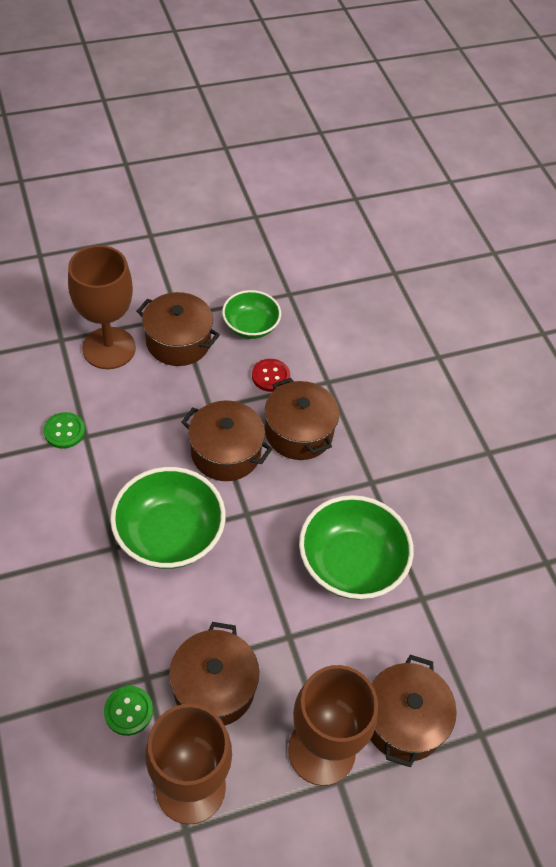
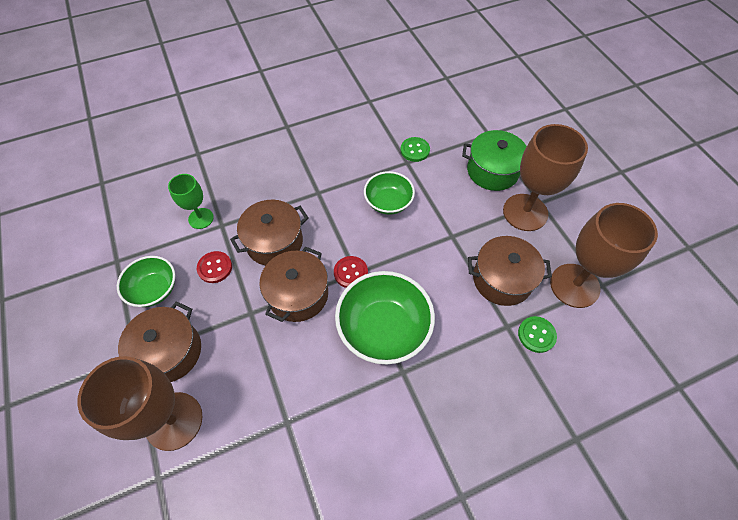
camera: 90 degrees left, 5 degrees up
green button [43,412,85,449] -> green button moved to [400,137,430,162]
green bowl [299,495,414,600] -> green bowl [364,171,415,215], size x0.61
brown pot [370,655,457,767] -> green pot [462,130,527,191]
none -> green goblet [168,174,214,229]
none -> red button [334,256,368,288]

